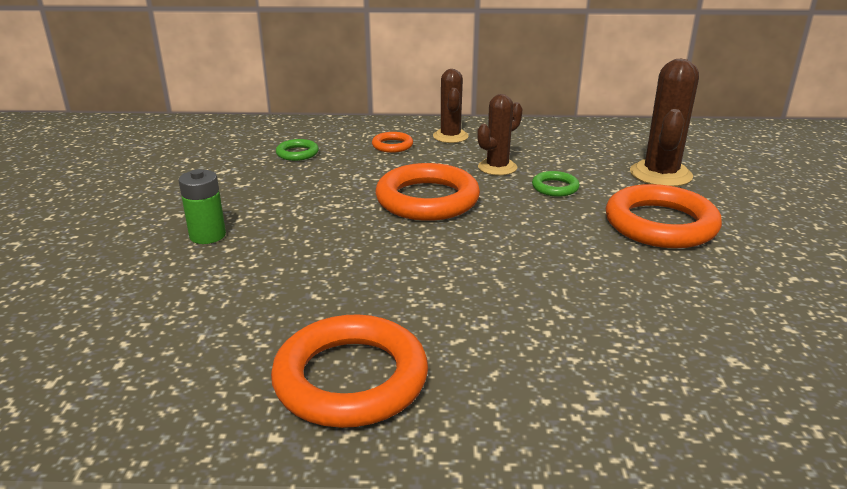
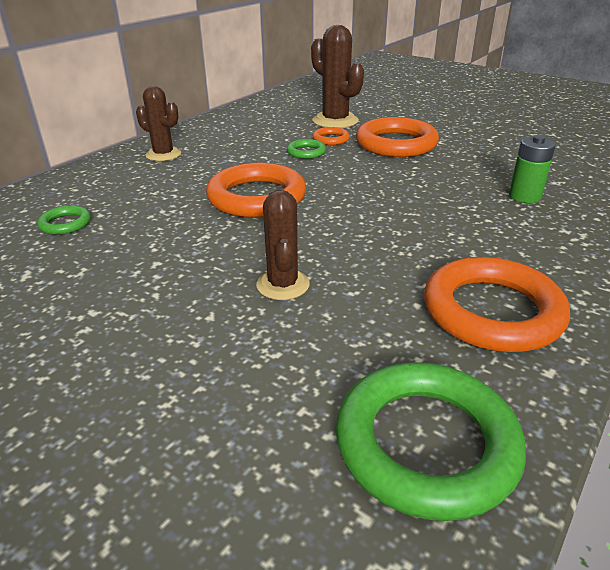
camera: 55 degrees left, 5 degrees up
green battery [178,169,226,244] -> green battery moved to [509,135,556,203]
orange ring [372,132,413,153] -> orange ring moved to [313,127,350,145]
brown cactus [477,94,522,175] -> brown cactus moved to [256,190,310,300]
none -> green ring [336,362,526,521]

